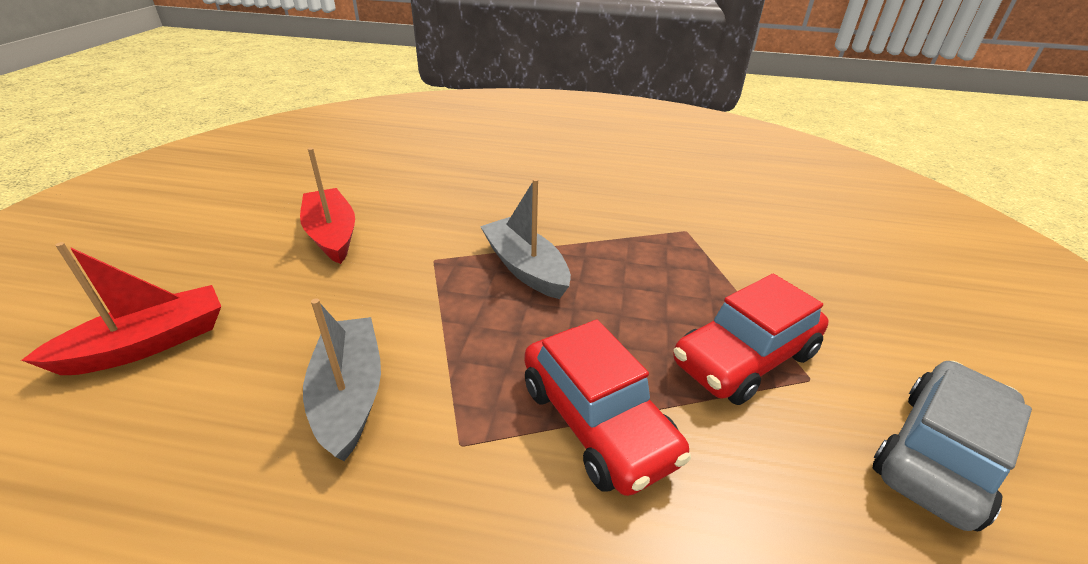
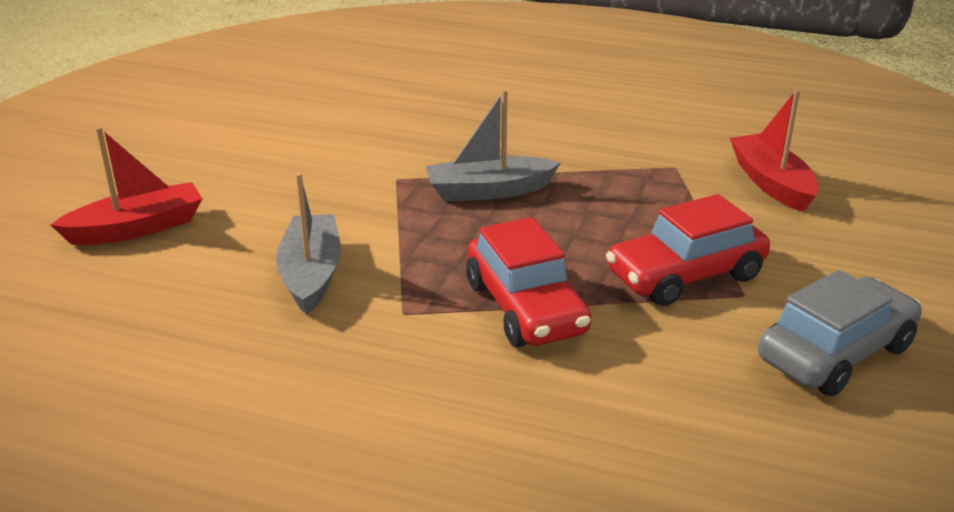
camera: 10 degrees right, 5 degrees down
red boat [300,148,355,264] -> red boat moved to [730,89,819,212]
grey boat [480,178,571,299] -> grey boat turned 75 degrees counterclockwise [426,89,561,201]

